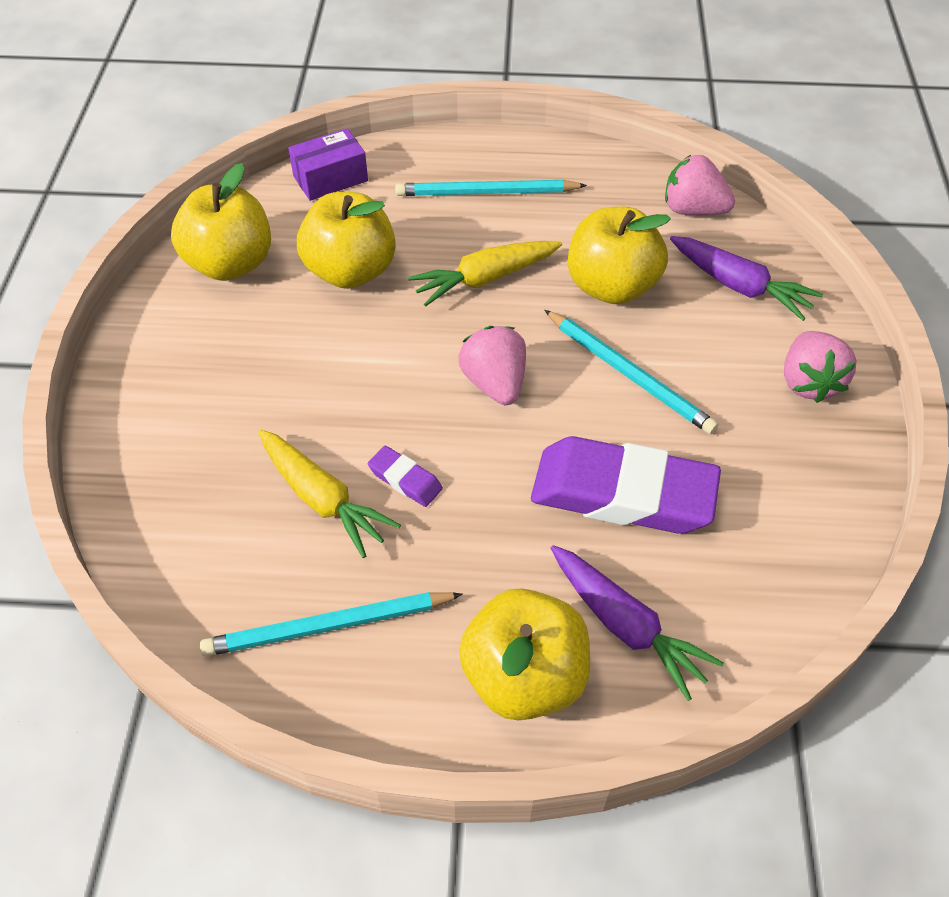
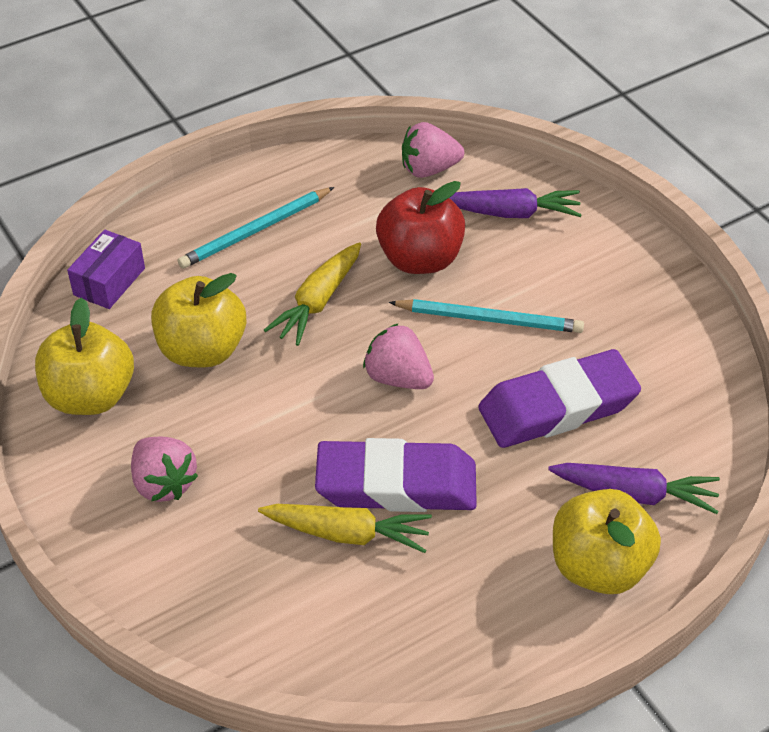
camera: 35 degrees left, 5 degrees down
turquoise pencil [200,592,463,656] -> none
purple eraser [368,446,443,507] -> purple eraser [315,438,477,512], size x2.36
yellow apple [568,206,671,304] -> red apple [376,181,465,274]
pink strawberry [784,331,857,403] -> pink strawberry moved to [131,437,198,502]

